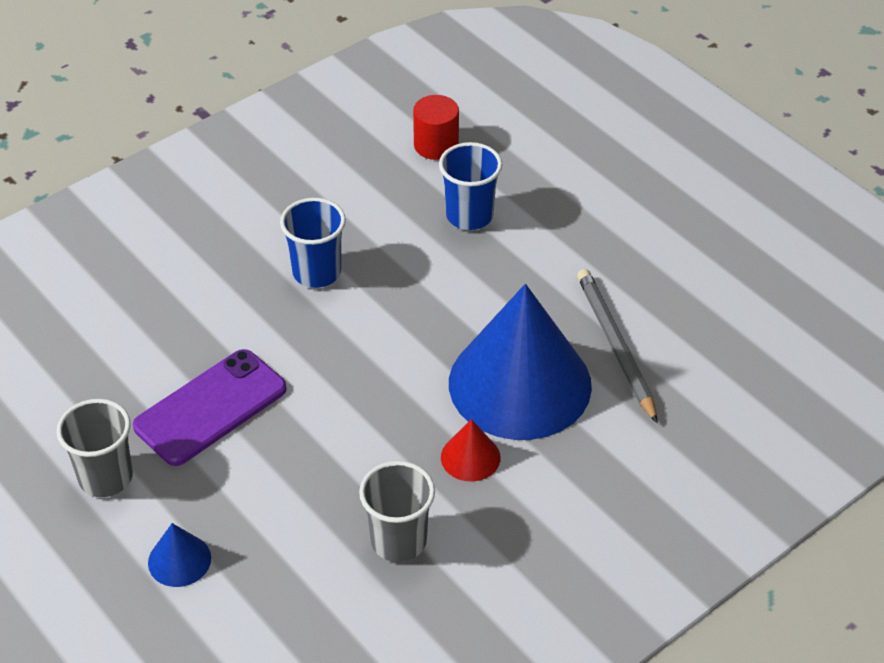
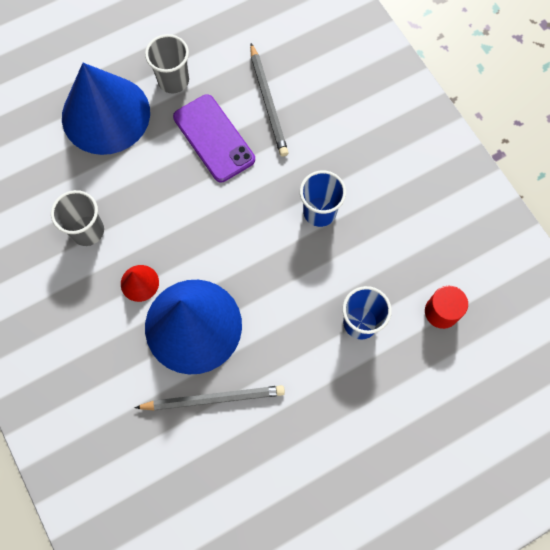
camera: 100 degrees right, 25 degrees up
blue cone [148,523,211,587] -> blue cone [62,63,150,155], size x2.48
none -> grey pencil [250,43,289,157]

